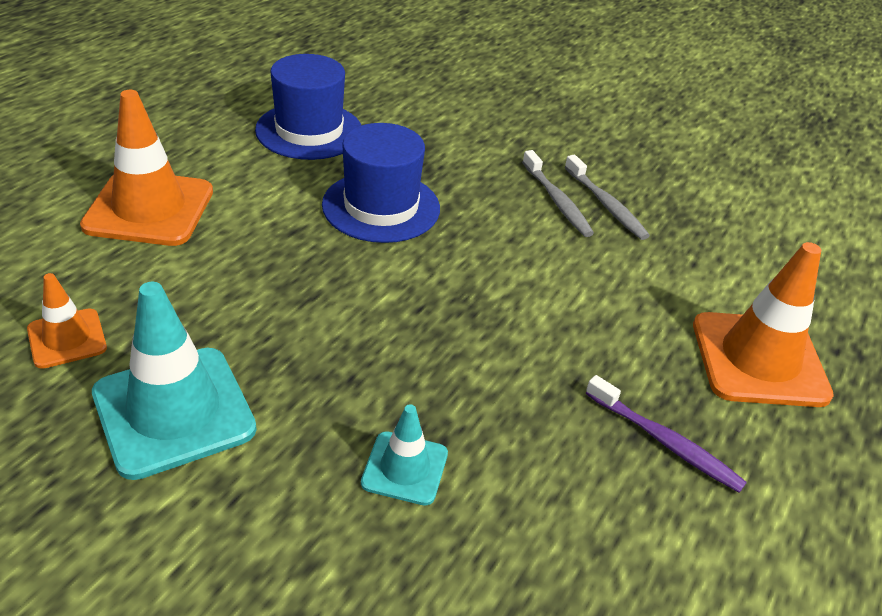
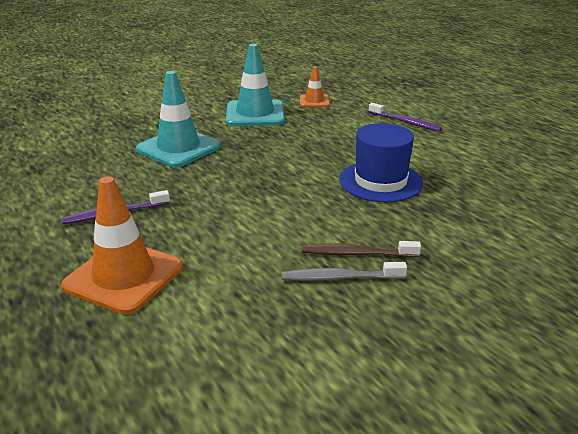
camera: 120 degrees right, 10 degrees down
orange traffic cone [80,90,213,246] -> purple toothbrush [369,103,442,132]
blue hat [255,54,361,160] -> none
turquoise traffic cone [361,404,448,506] -> turquoise traffic cone [136,71,221,168], size x1.86
grey toothbrush [522,150,594,237] -> brown toothbrush [302,241,421,258]

